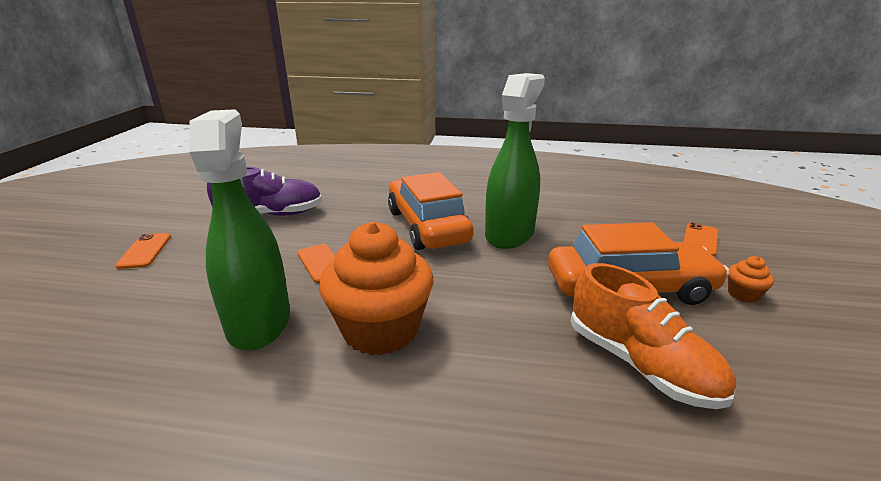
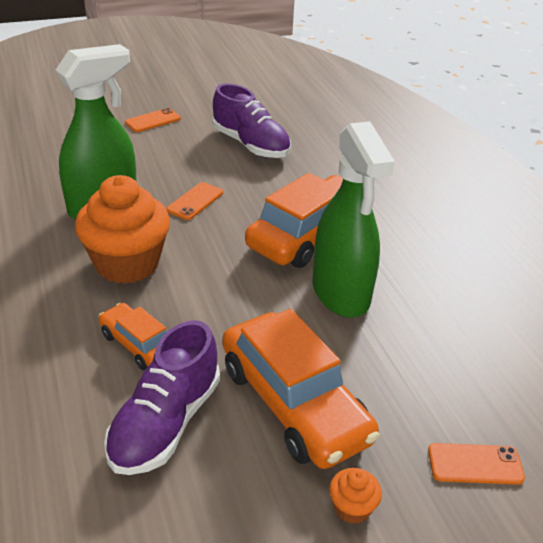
camera: 60 degrees right, 10 degrees up
green spray bottle [485,73,545,249] -> green spray bottle turned 75 degrees clockwise [313,121,395,318]
orange shoe [571,263,736,409] -> purple shoe [104,320,220,475]
none -> orange car [98,303,167,371]

